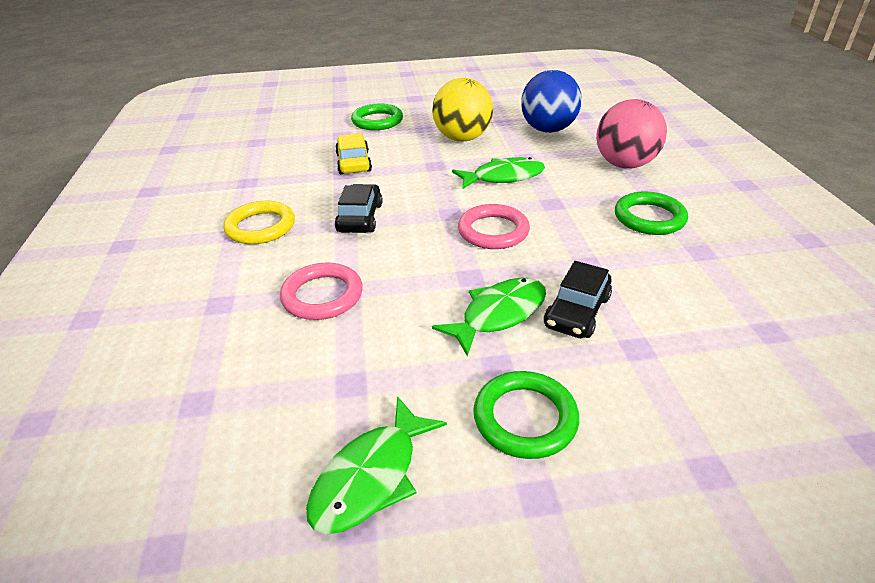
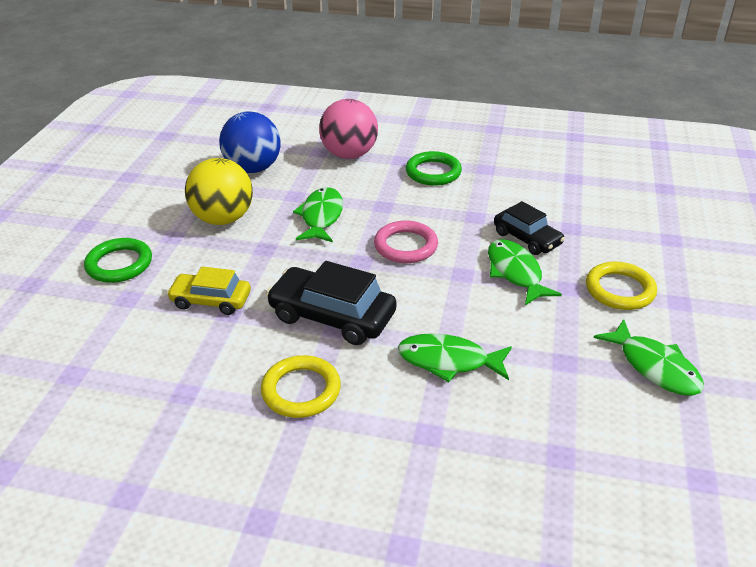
camera: 70 degrees left, 0 degrees up
pink ring [280,263,363,320] -> green fish [398,333,512,382]
black car [335,184,382,233] -> black car [266,261,397,345], size x1.55
green ring [473,371,579,459] -> yellow ring [586,261,657,310]

